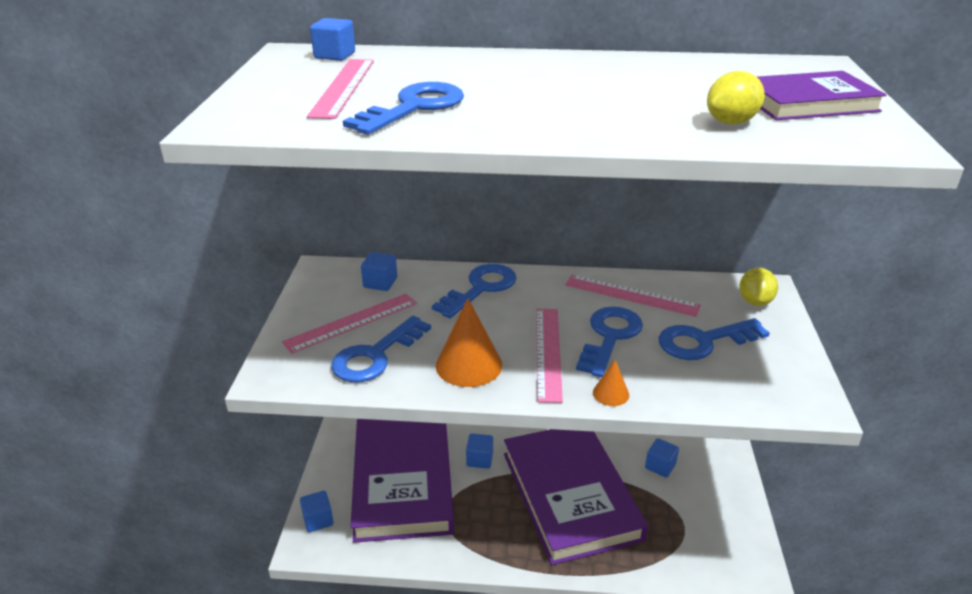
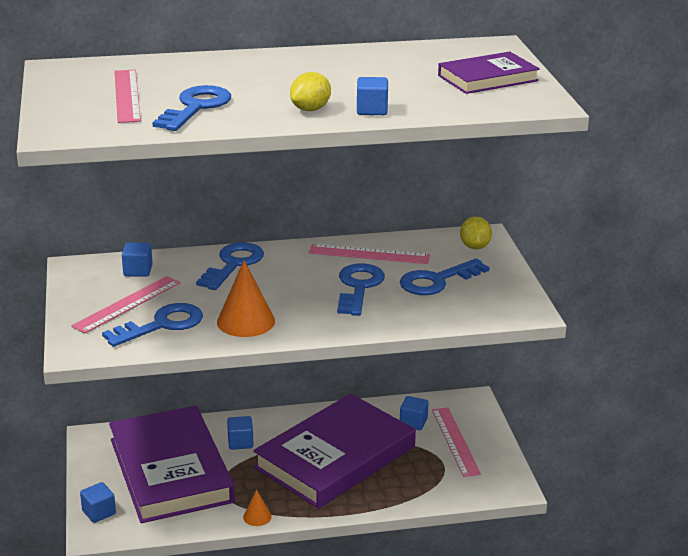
camera: 15 degrees left, 5 degrees down
blue cube [310,18,355,61] -> blue cube moved to [357,77,388,115]
blue key [331,316,431,383] -> blue key turned 150 degrees counterclockwise [102,303,203,347]
purple book [504,429,648,565] -> purple book turned 75 degrees clockwise [253,394,416,509]
pink ruler [536,309,563,403] -> pink ruler moved to [432,408,481,477]
orange cone [593,360,629,406] -> orange cone moved to [243,490,272,526]
yellow lemon [707,71,765,125] -> yellow lemon moved to [290,72,331,111]

